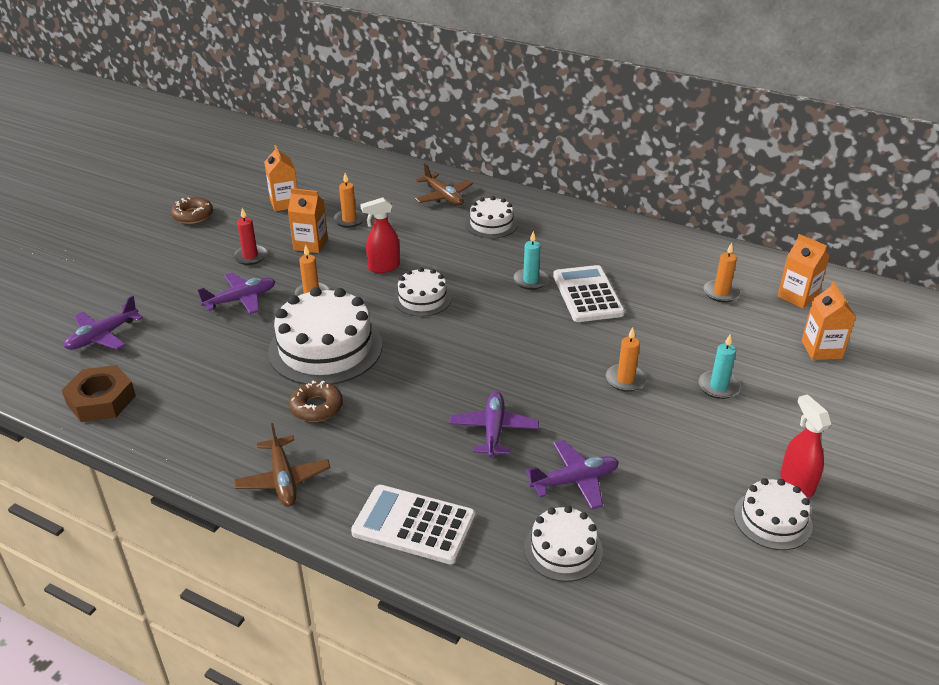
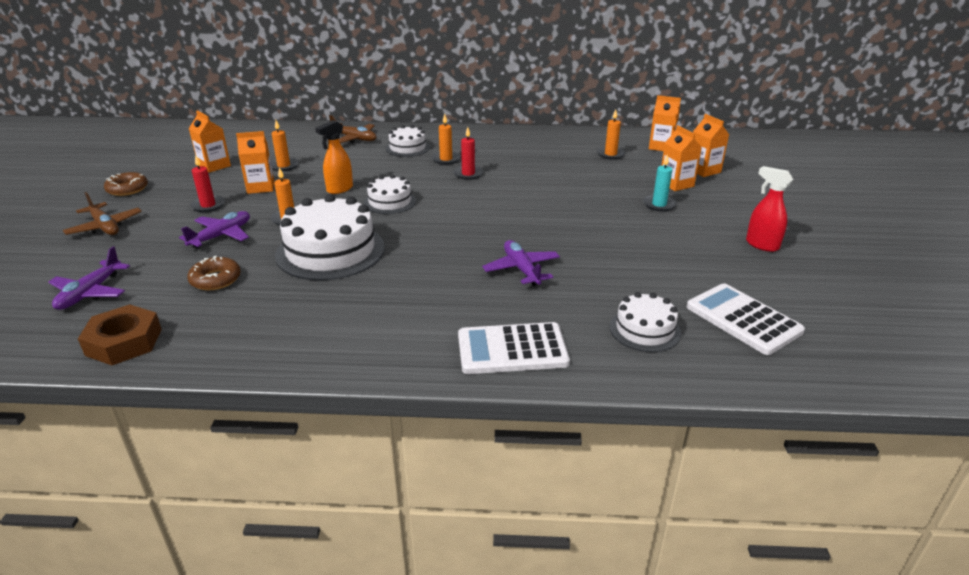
camera: 25 degrees left, 5 degrees down
brown plane [234,423,330,507] -> brown plane moved to [63,192,142,235]
brown donut [289,381,343,422] -> brown donut moved to [187,256,241,290]
red spray bottle [360,198,400,273] -> orange spray bottle [315,120,353,194]
turquoise candle [513,231,549,290] -> red candle [453,127,484,180]
purple plane [526,440,619,509] -> none
white calculator [553,265,625,322] -> white calculator moved to [687,283,805,355]
orange candle [606,327,647,392] -> orange candle moved to [432,114,461,165]
white cake [734,478,813,550] -> none
none -> orange carton [661,125,702,191]

